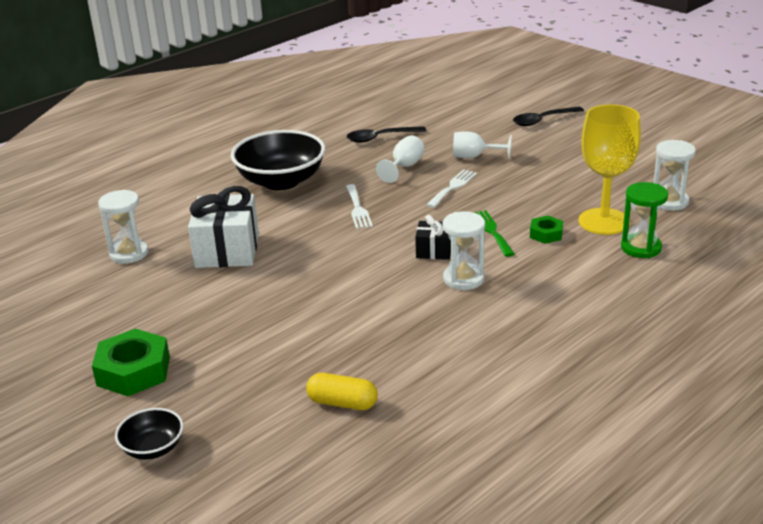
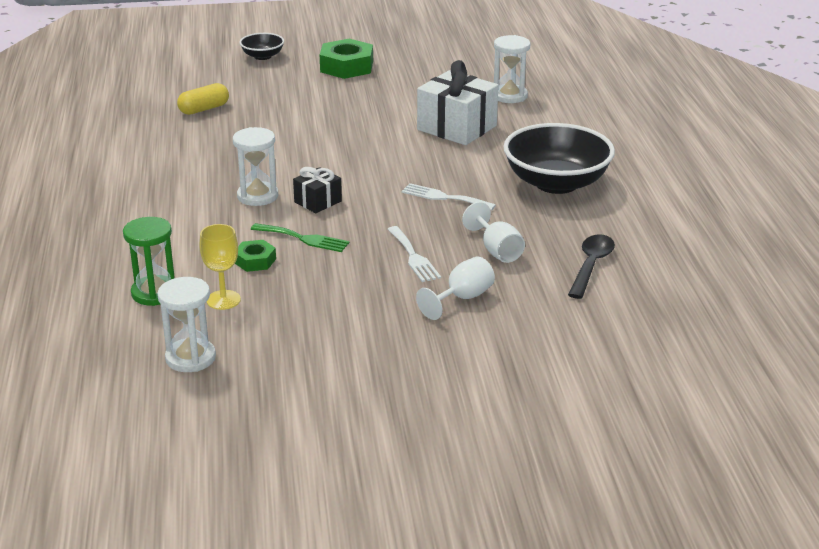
camera: 125 degrees right, 0 degrees up
black spoon [513,106,584,126] -> none
yellow goblet [579,104,641,235] -> yellow goblet [199,224,241,310], size x0.55

